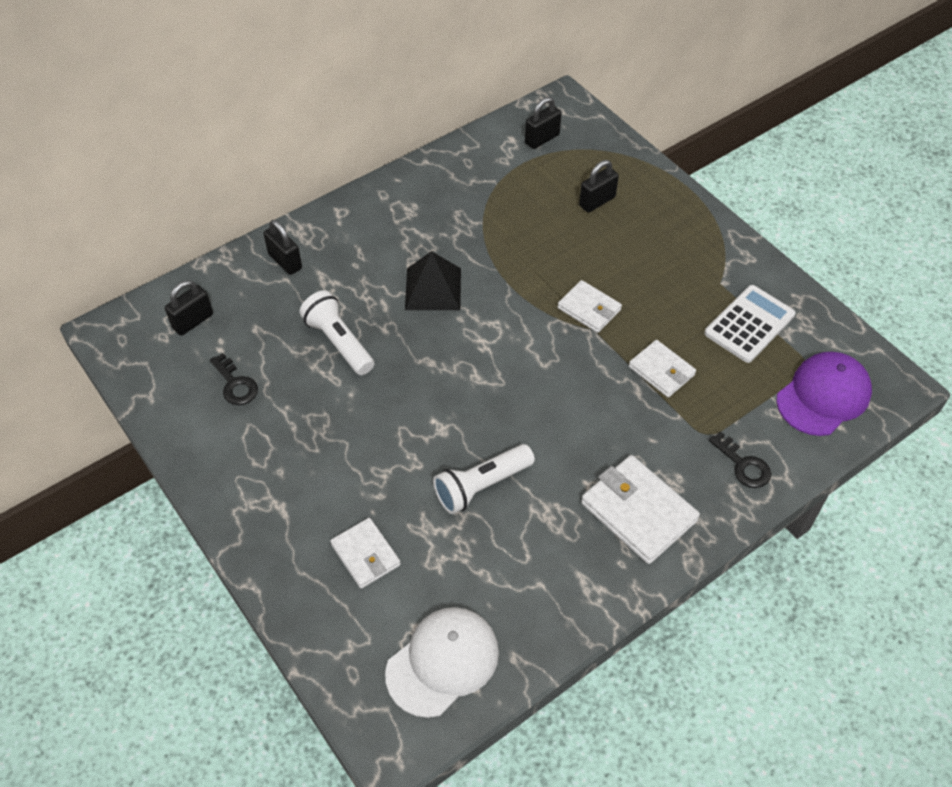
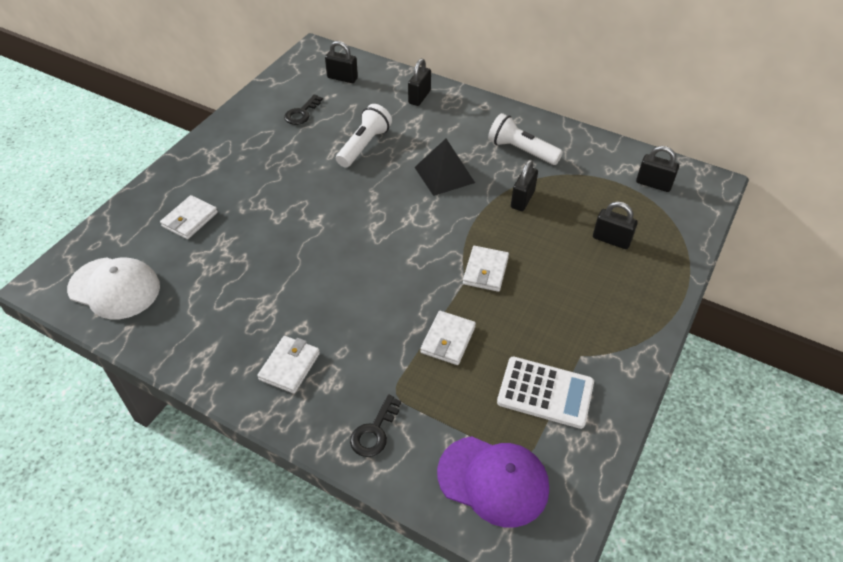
camera: 65 degrees right, 5 degrees down
white flashlight [433,444,535,514] -> white flashlight moved to [488,113,563,165]
white wallet [581,455,700,564] -> white wallet [257,336,320,394], size x0.62
none -> black padlock [511,160,538,211]

